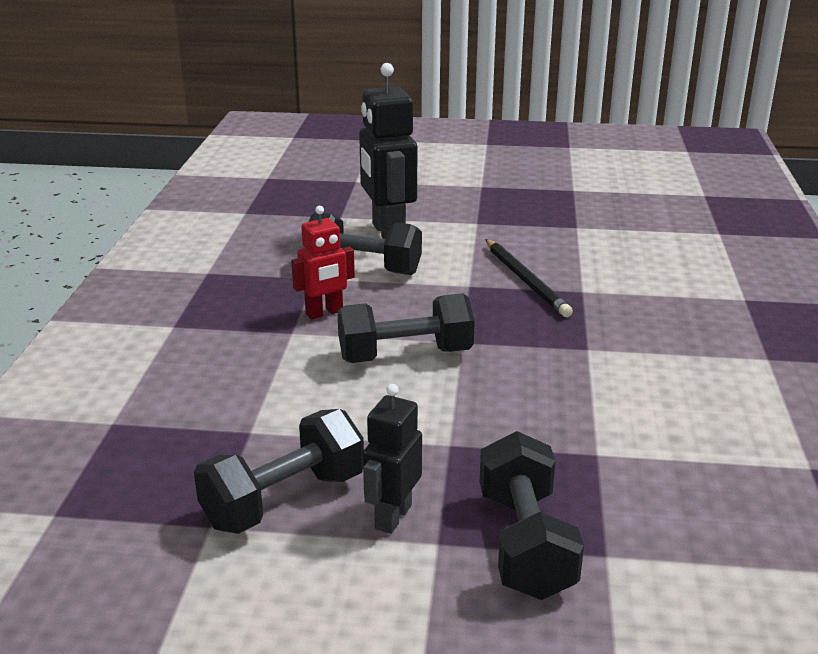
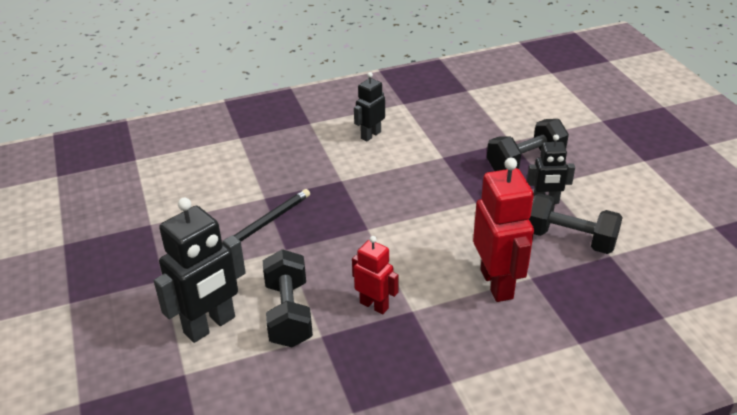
camera: 115 degrees left, 10 degrees up
black dumbbell [337,293,475,363] -> none
none -> black robot [354,72,385,141]
none -> red robot [473,158,534,302]

